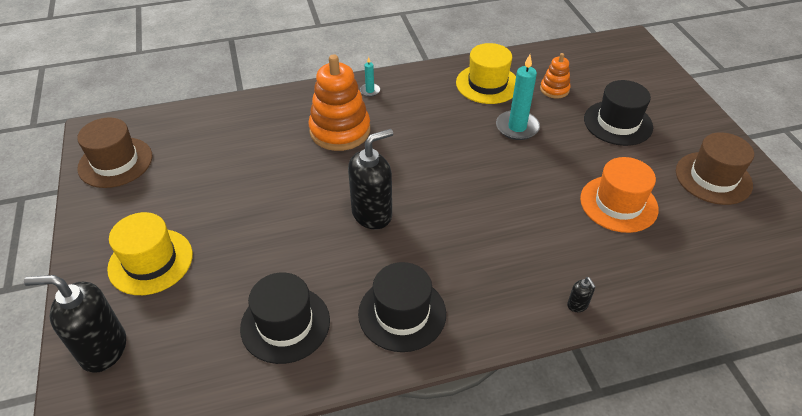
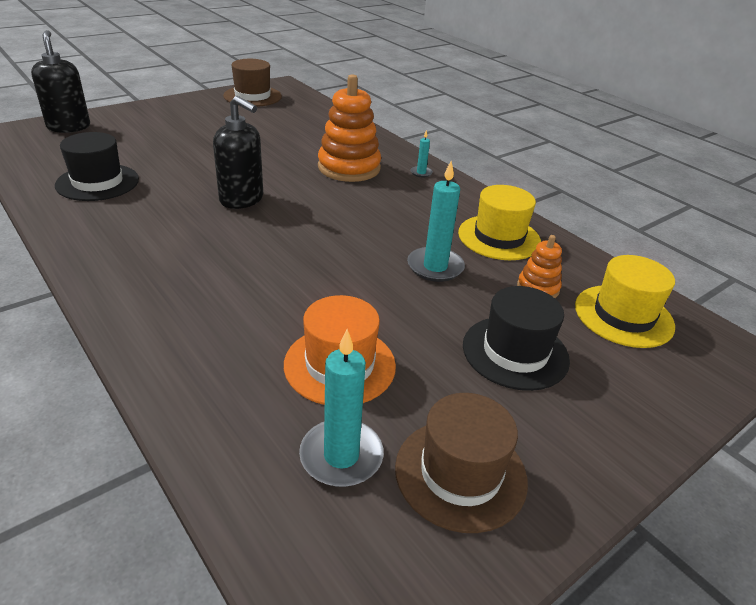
camera: 65 degrees right, 10 degrees down
yellow hat [107,212,193,295] -> yellow hat moved to [575,255,675,348]
black hat [358,262,446,352] -> none
black soap dispenser [567,277,596,312] -> none
none -> turquoise candle [299,329,384,487]

